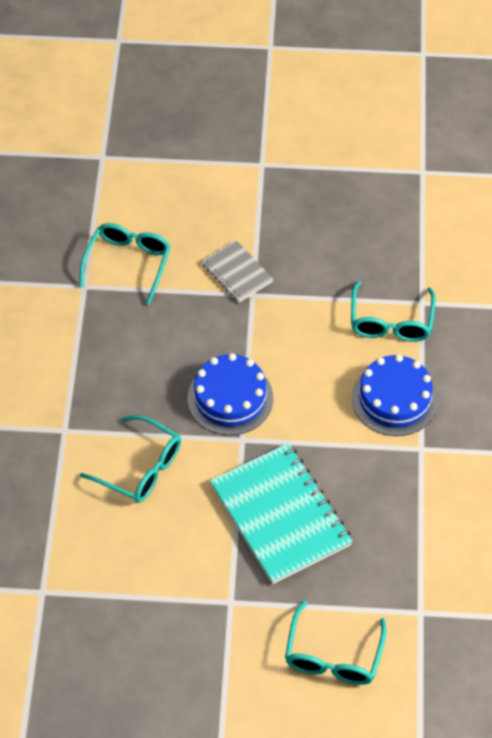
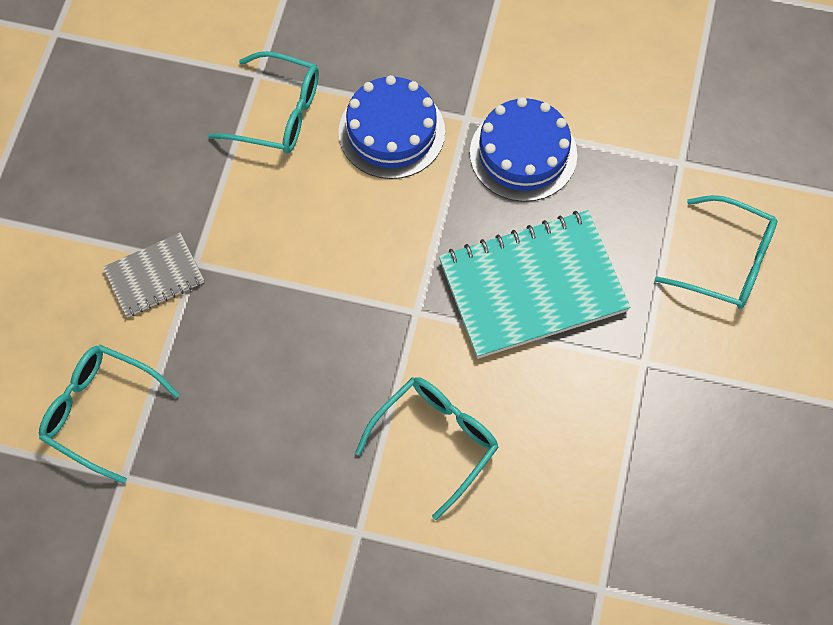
camera: 80 degrees left, 10 degrees up
blue cake [187,353,273,435] -> blue cake moved to [470,97,577,202]

